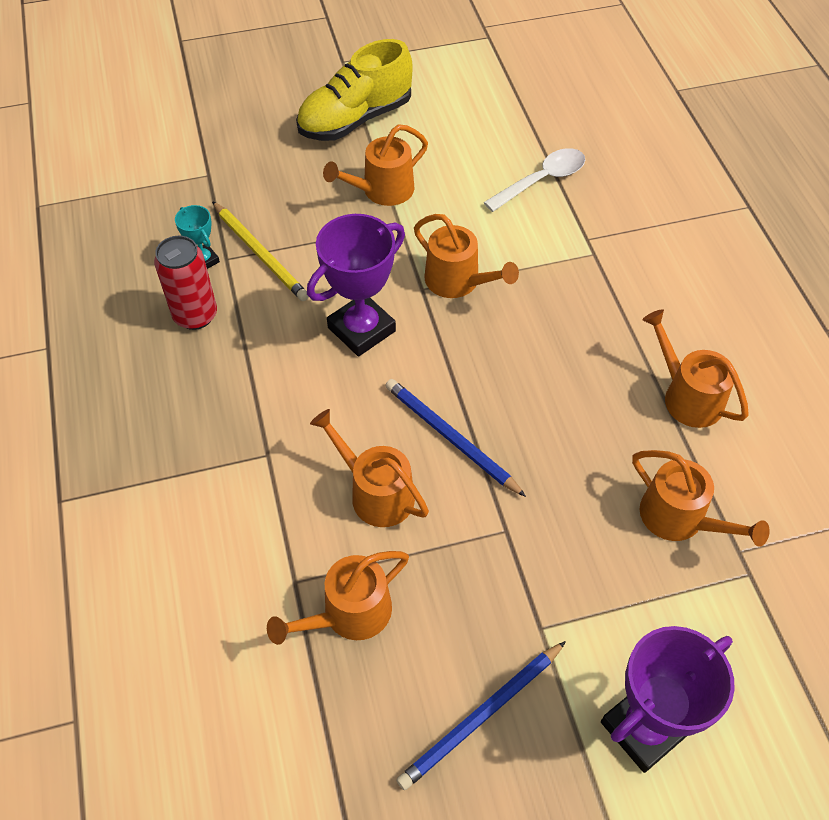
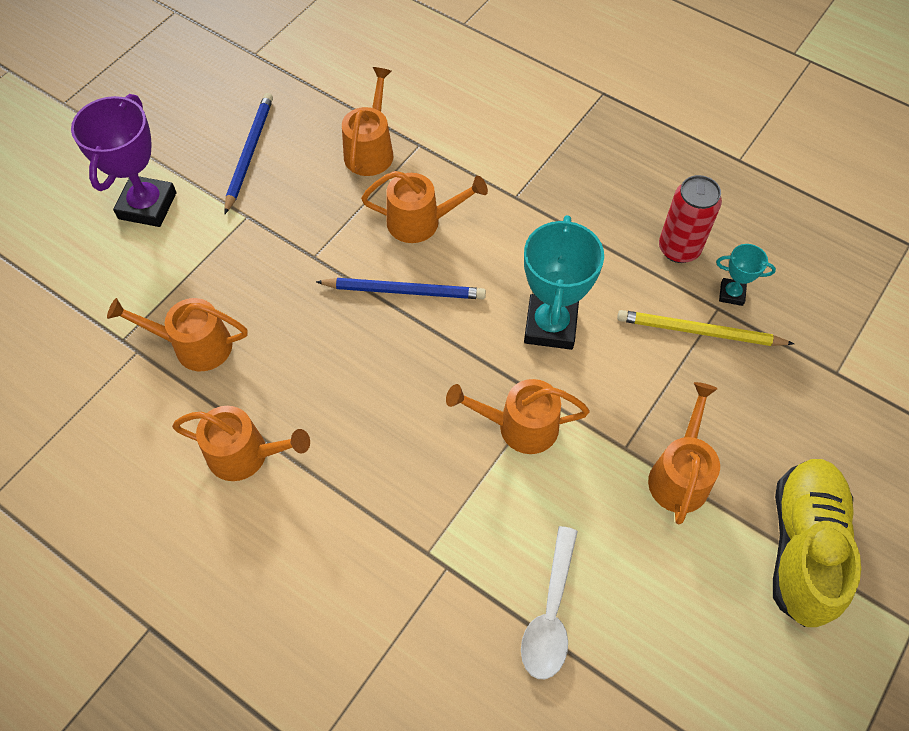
camera: 140 degrees right, 5 degrees up
purple trophy [307,214,405,357] -> turquoise trophy [524,215,604,350]

